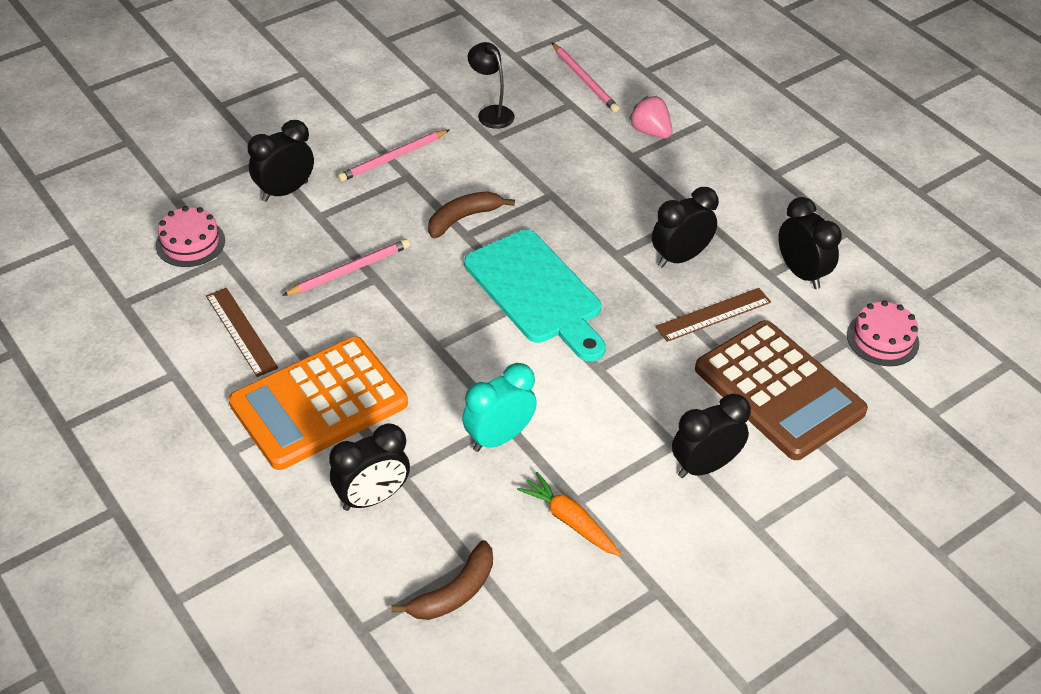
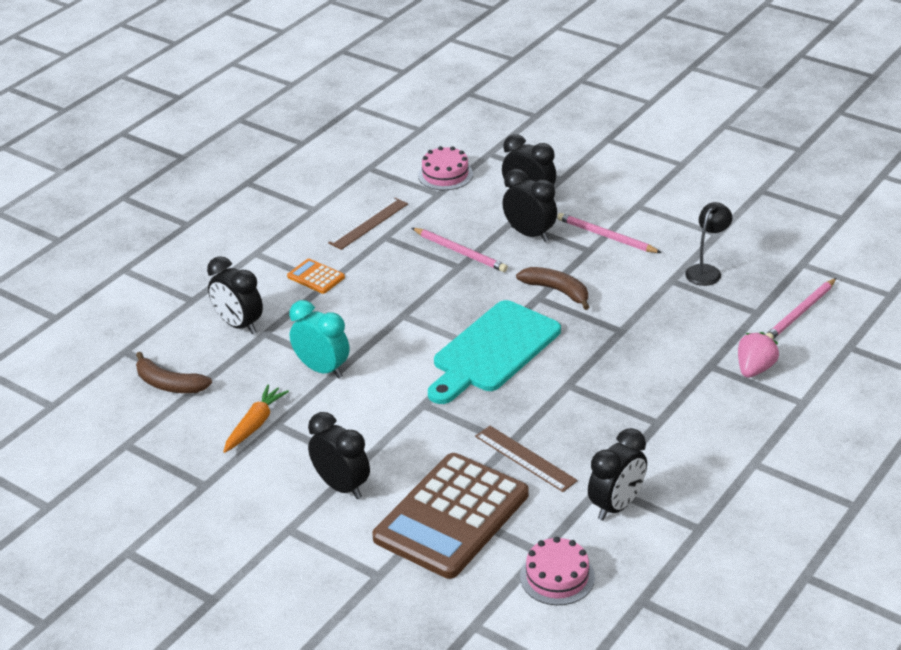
camera: 75 degrees right, 10 degrees down
orange calculator [229,336,408,470] -> orange calculator [287,259,345,294], size x0.41
black clock [652,187,719,268] -> black clock moved to [502,169,557,242]

